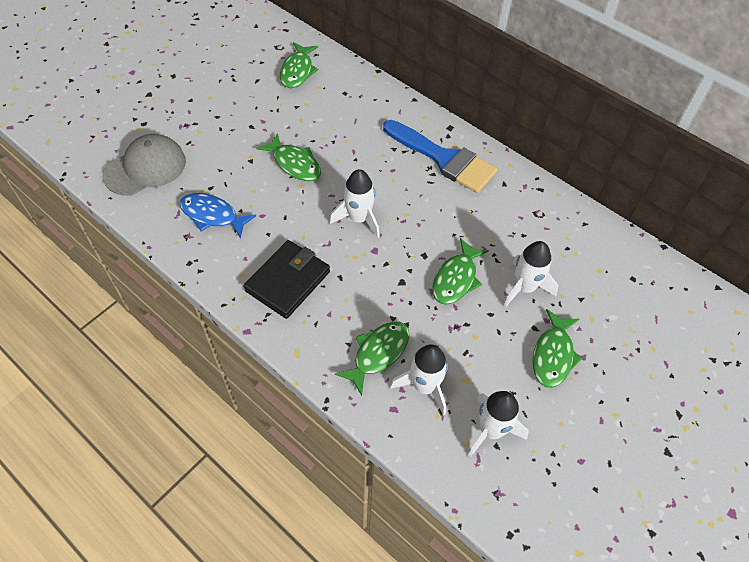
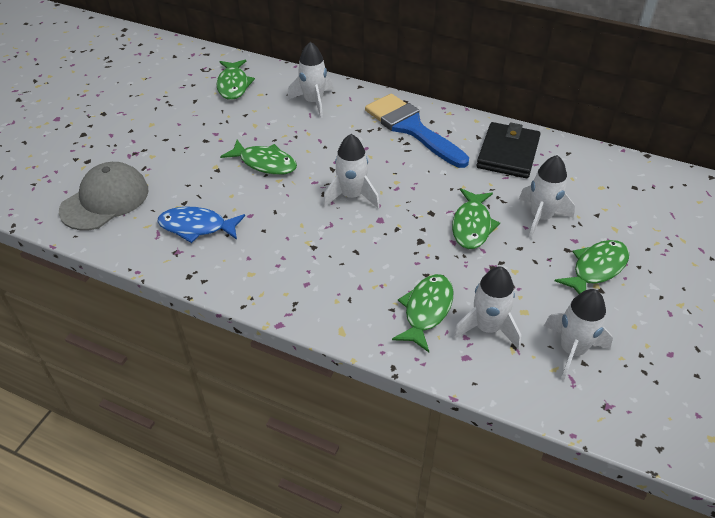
camera: 15 degrees left, 10 degrees down
black wallet [243,240,330,319] -> black wallet moved to [476,122,540,178]
blue brush [383,120,497,193] -> blue brush turned 150 degrees counterclockwise [365,94,469,168]
green fish [532,309,583,388] -> green fish turned 135 degrees counterclockwise [555,240,629,294]
none -> white rocket [287,42,333,118]

